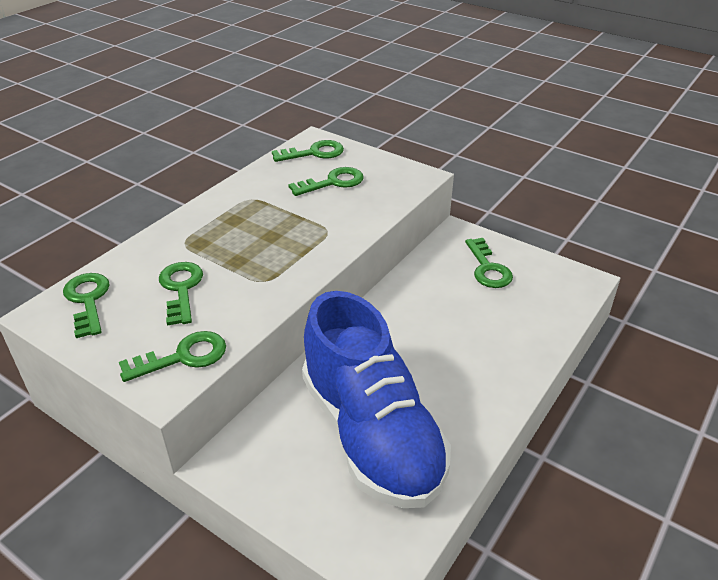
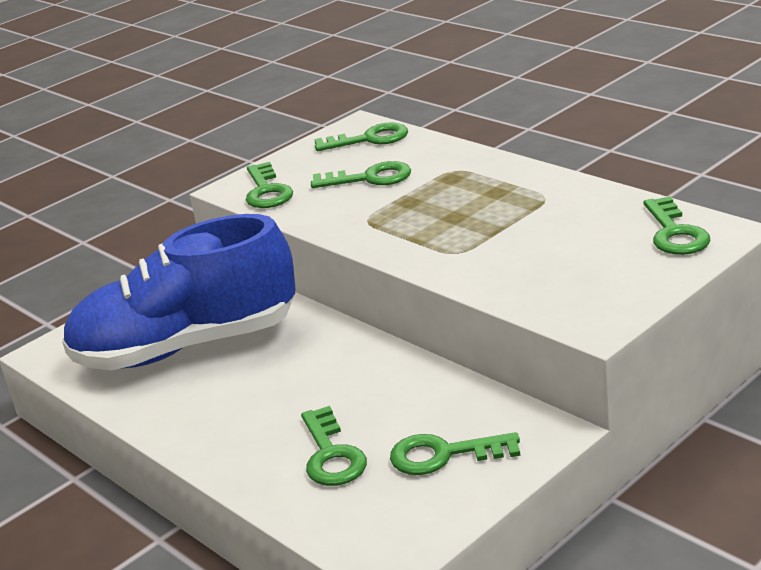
camera: 105 degrees right, 10 degrees down
green key [288,167,364,196] -> green key moved to [301,406,367,486]

